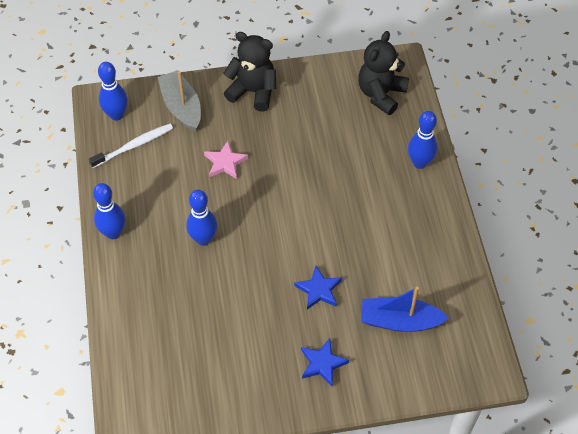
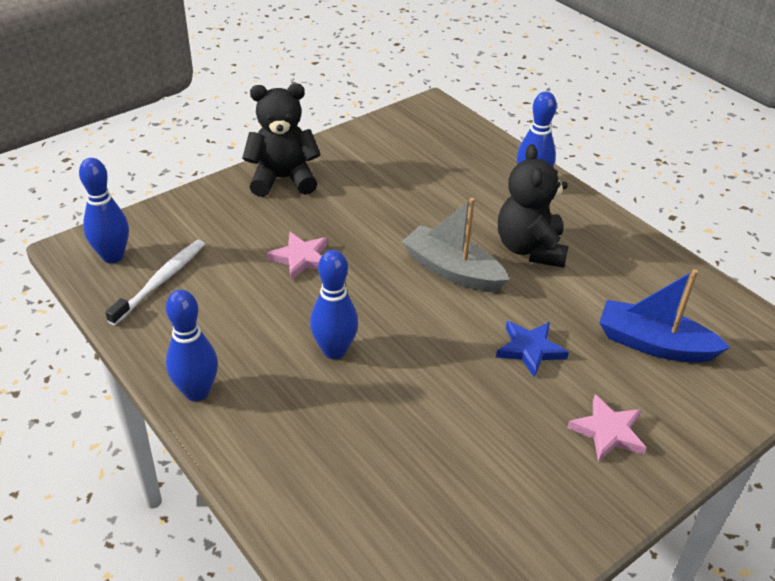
camera: 30 degrees left, 15 degrees down
grey boat [157,70,201,132] -> grey boat moved to [402,198,509,292]
blue star [301,338,349,386] -> pink star [567,395,647,462]
black teddy bear [358,31,409,115] -> black teddy bear moved to [498,144,569,268]
blue boat [361,287,449,332] -> blue boat turned 45 degrees clockwise [599,269,730,363]

